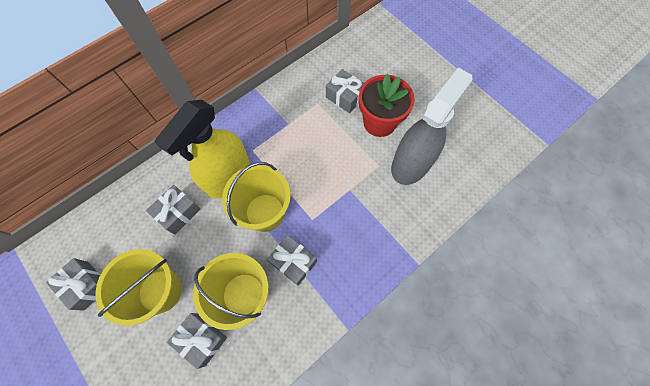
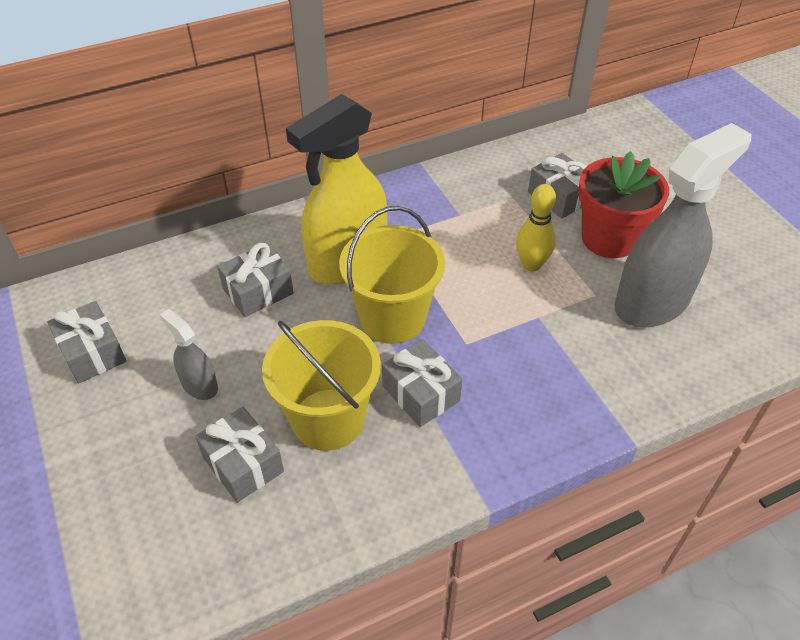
camera: 15 degrees right, 20 degrees down
yellow bucket [95,249,182,326] -> grey spray bottle [160,309,218,400]
none -> yellow bowling pin [516,184,556,271]

